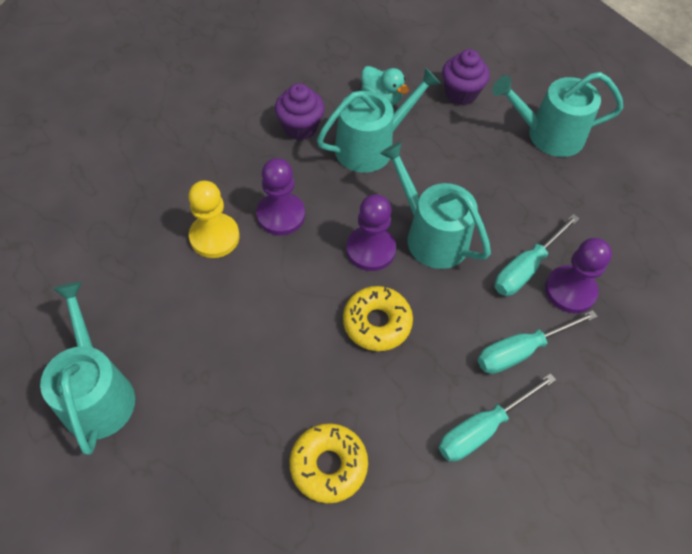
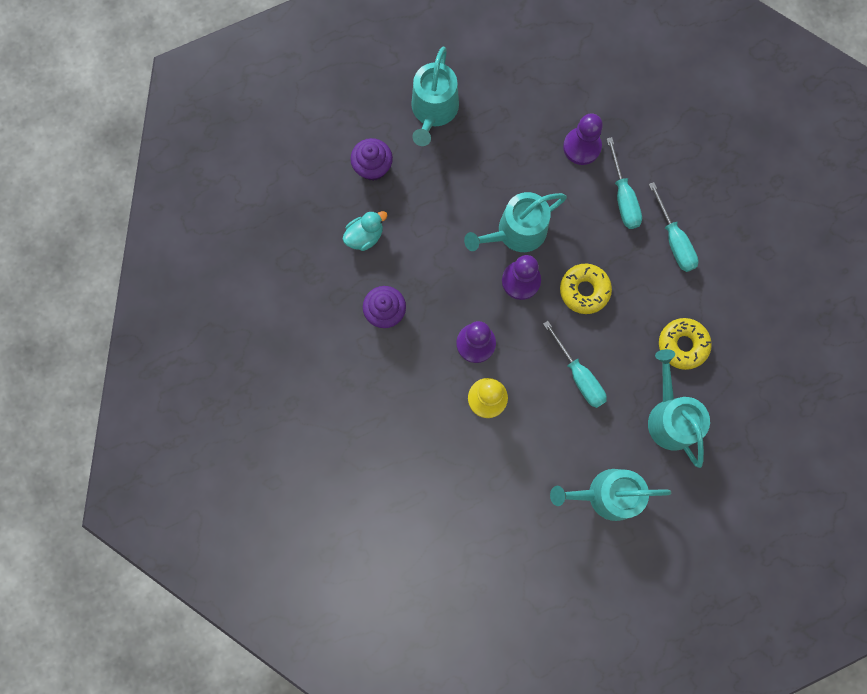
camera: 75 degrees left, 20 degrees up
turquoise watering can [317,67,441,173] -> turquoise watering can moved to [648,349,710,468]
turquoise screwdriver [495,214,579,296] -> turquoise screwdriver moved to [543,321,607,408]

